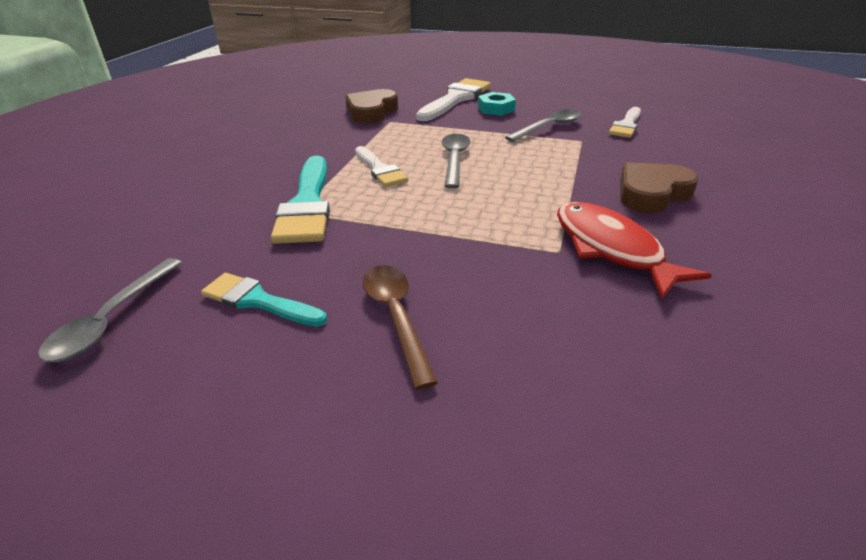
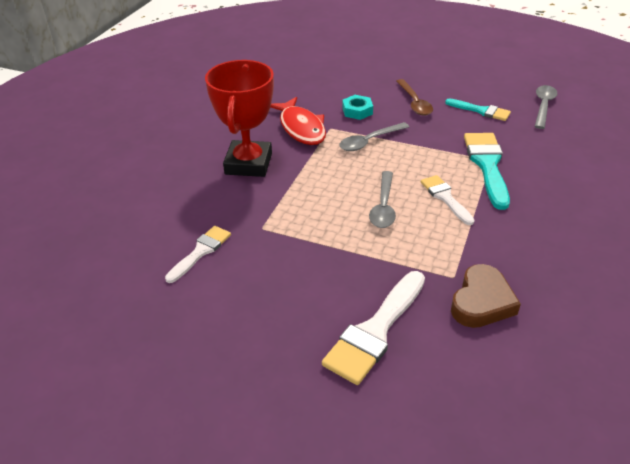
camera: 175 degrees left, 5 degrees up
turquoise nut [478,92,516,116] -> turquoise nut moved to [342,95,373,120]
grey spoon [505,109,581,142] -> grey spoon moved to [339,122,409,151]
brown heart [620,162,698,213] -> red trophy [205,60,274,177]

